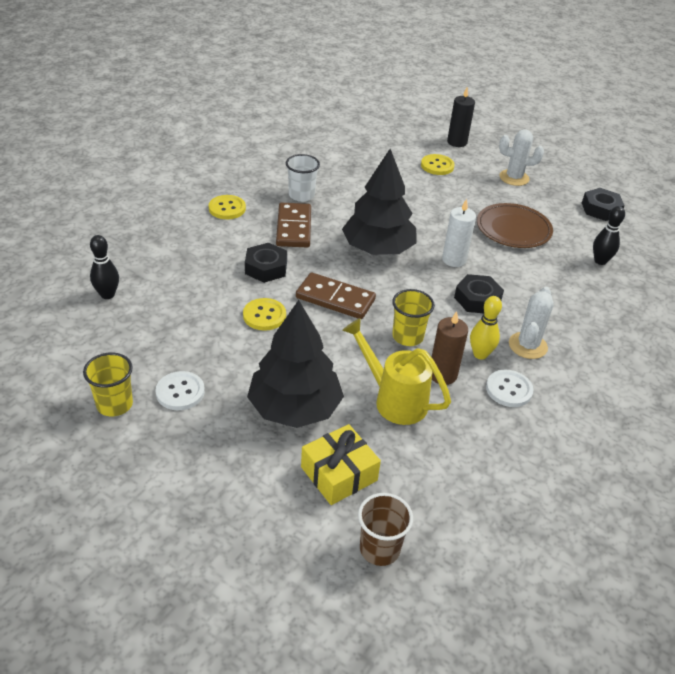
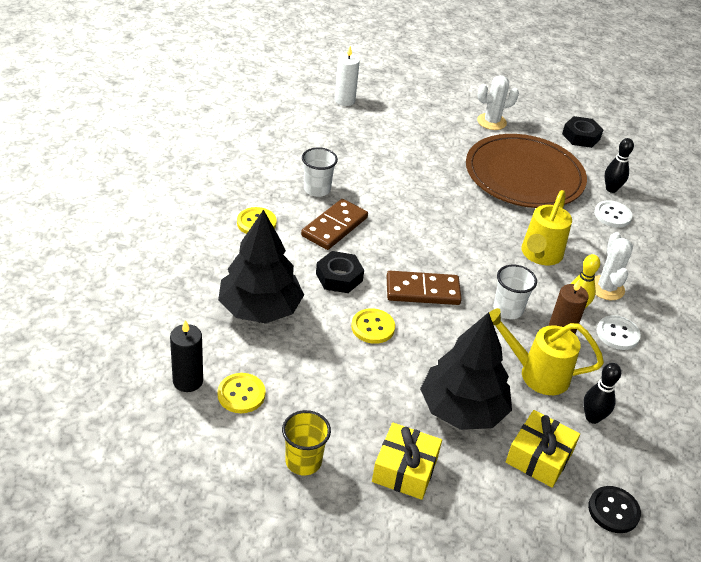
camera: 25 degrees left, 0 degrees up
black bowling pin [90,235,119,299] -> black bowling pin moved to [583,363,621,424]
white button [156,371,205,410] -> white button moved to [594,200,633,227]
brown domino [276,203,311,247] -> brown domino turned 60 degrees clockwise [301,199,368,250]
black tree [342,149,417,255] -> black tree moved to [218,209,304,324]
brown cup [358,493,413,566] -> black button [588,486,641,533]
yellow cup [392,289,435,346] -> white cup [493,264,537,319]
yellow button [421,154,455,175] -> yellow button moved to [217,373,266,413]
white candle [442,199,476,267] -> white candle moved to [335,46,360,106]
black candle [447,87,475,147] -> black candle moved to [170,320,203,392]
black nut [454,274,504,313] -> yellow watering can [521,190,572,265]
brown plate [477,203,553,248] -> brown plate [466,134,587,208], size x1.64
none -> yellow gift [372,423,442,500]

